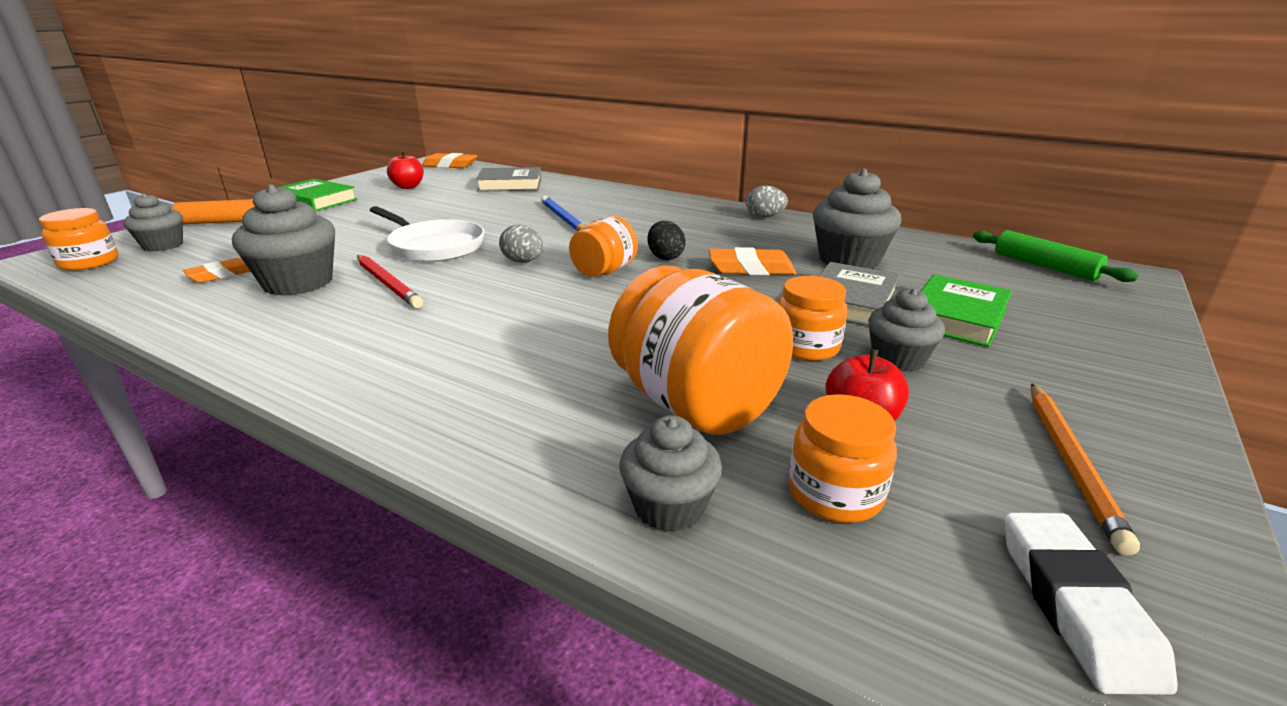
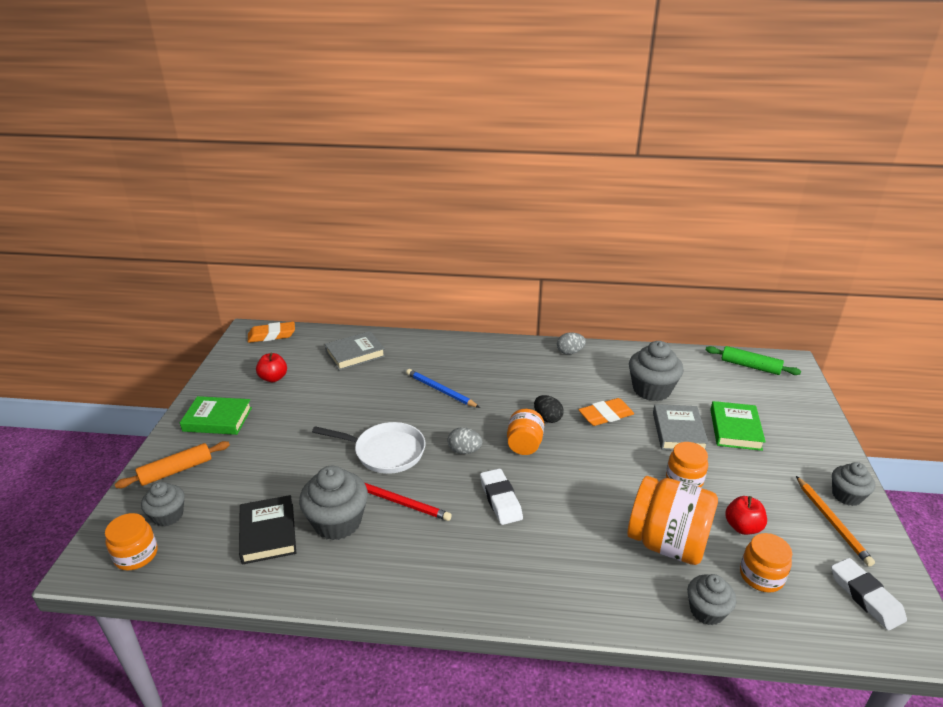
camera: 25 degrees left, 5 degrees up
orange eraser [183,258,251,283] -> black book [239,495,296,565]
grey cupcake [868,288,945,372] -> grey cupcake moved to [832,462,875,506]
none -> white eraser [480,468,523,525]

